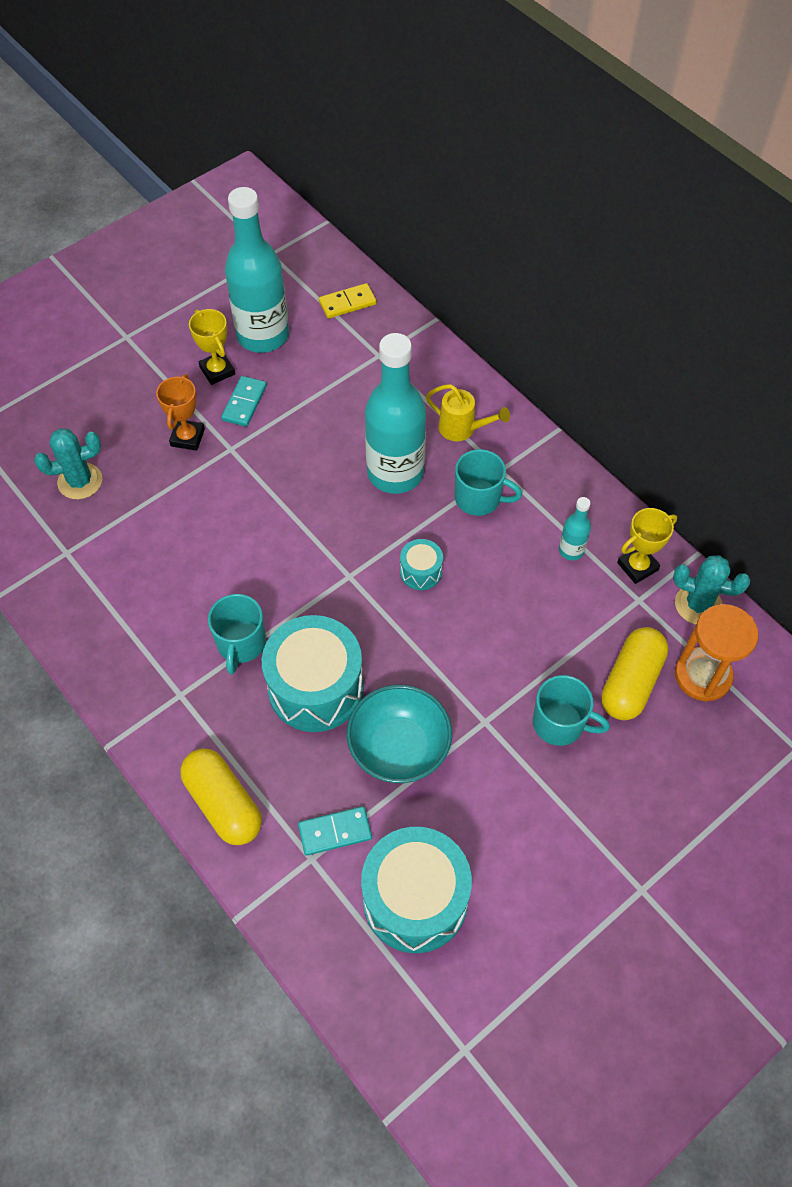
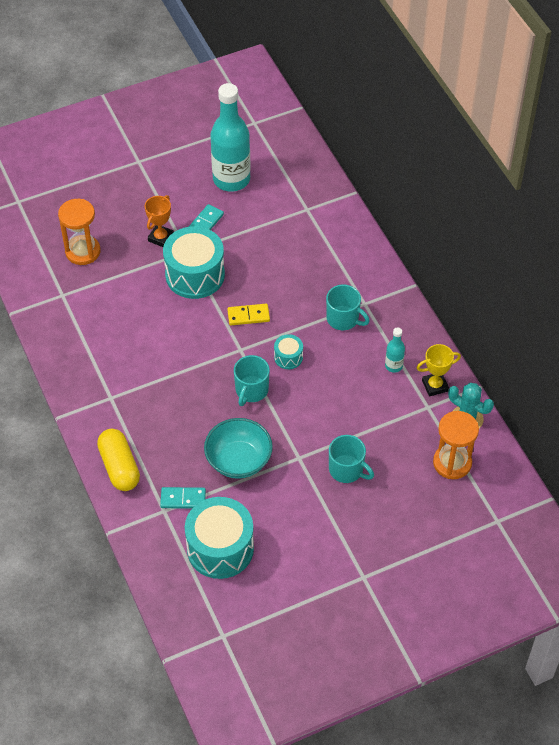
camera: 15 degrees right, 5 degrees down
turquoise cactus [34,428,102,499] -> orange hourglass [58,199,100,265]
yellow trophy [189,309,235,385] -> none
turquoise mug [208,594,266,674] -> turquoise mug moved to [234,355,270,406]
turquoise drum [262,615,364,732] -> turquoise drum moved to [163,226,225,299]
yellow domino [319,283,376,319] -> yellow domino moved to [227,304,270,325]
turquoise bottle [365,333,426,494] -> none
yellow watering can [426,384,510,441] -> none
yellow capsule [601,627,669,720] -> none

